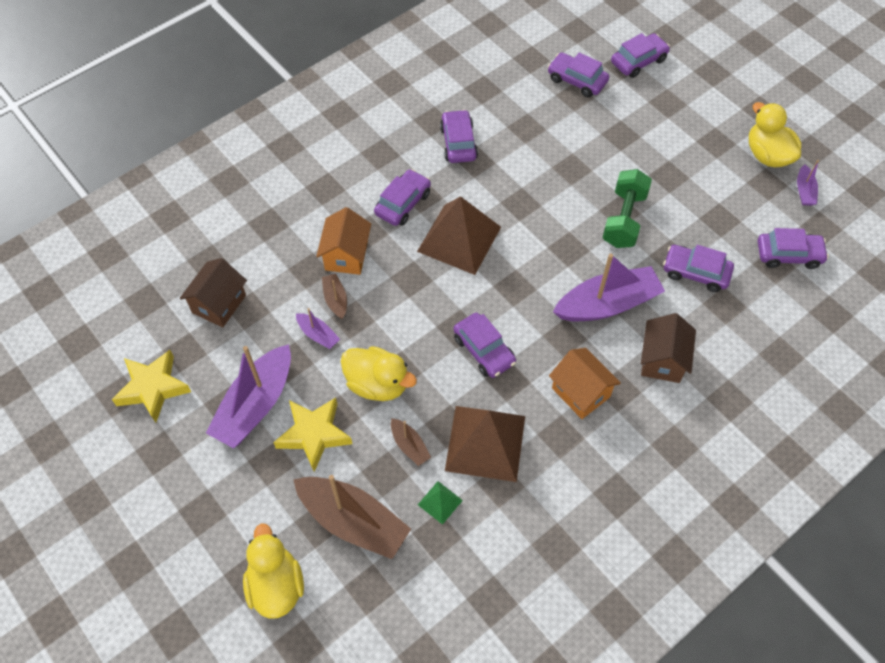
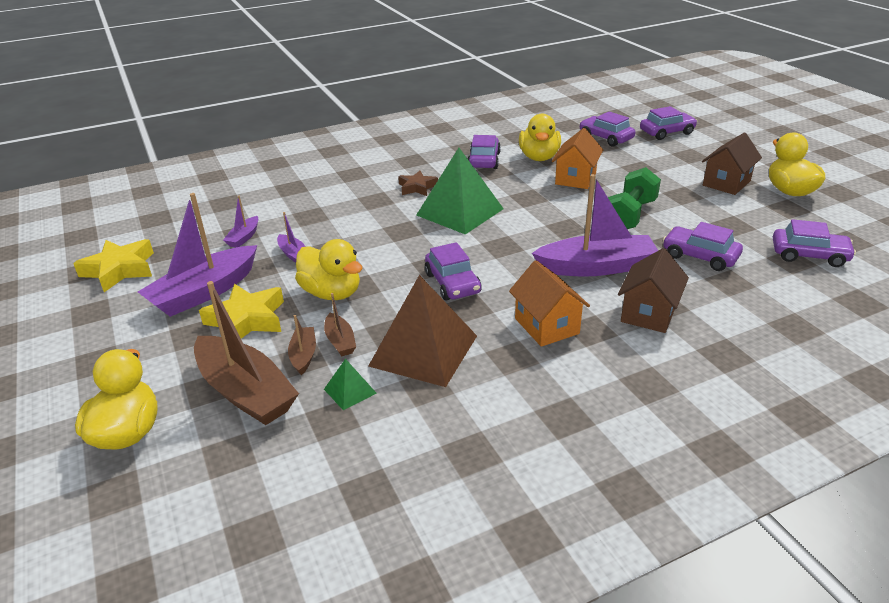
camera: 15 degrees right, 25 degrees down
brown house [179,258,247,327] -> brown house moved to [702,133,762,195]
orange house [316,207,371,275] -> orange house moved to [552,128,603,189]
brown boat [322,273,347,319] -> brown boat moved to [288,315,316,375]
purple car [374,169,431,226] -> brown star [398,171,438,196]
brown pyramid [417,196,501,275] -> green pyramid [416,148,504,234]
purple boat [797,160,819,206] -> purple boat moved to [223,196,258,247]
none -> yellow duck [519,114,561,161]

